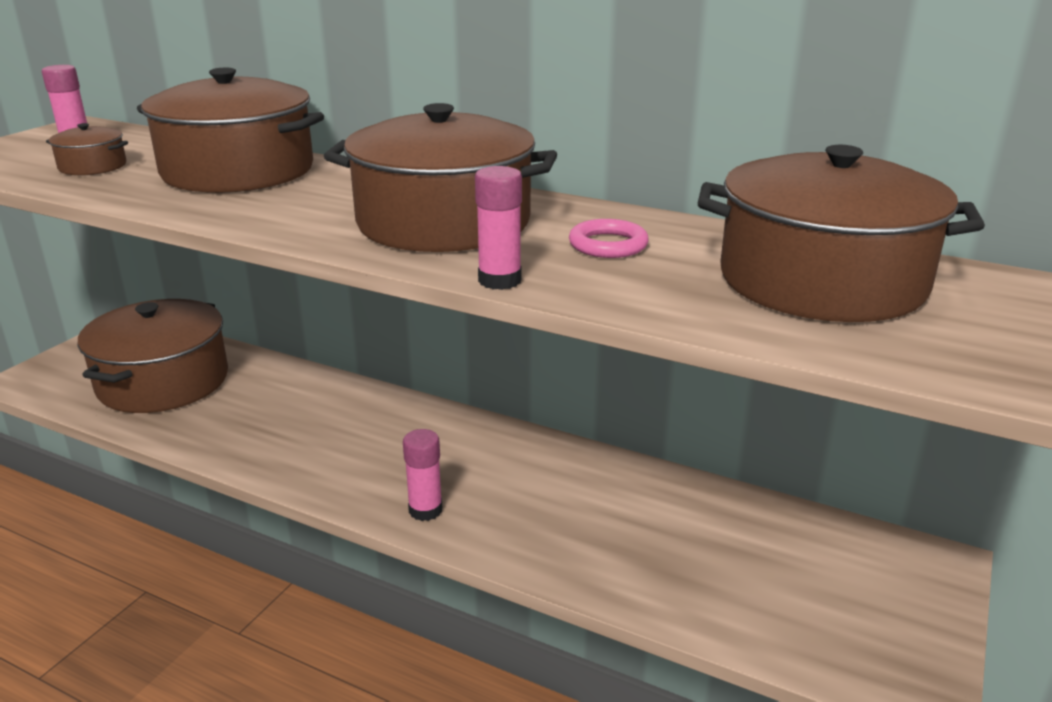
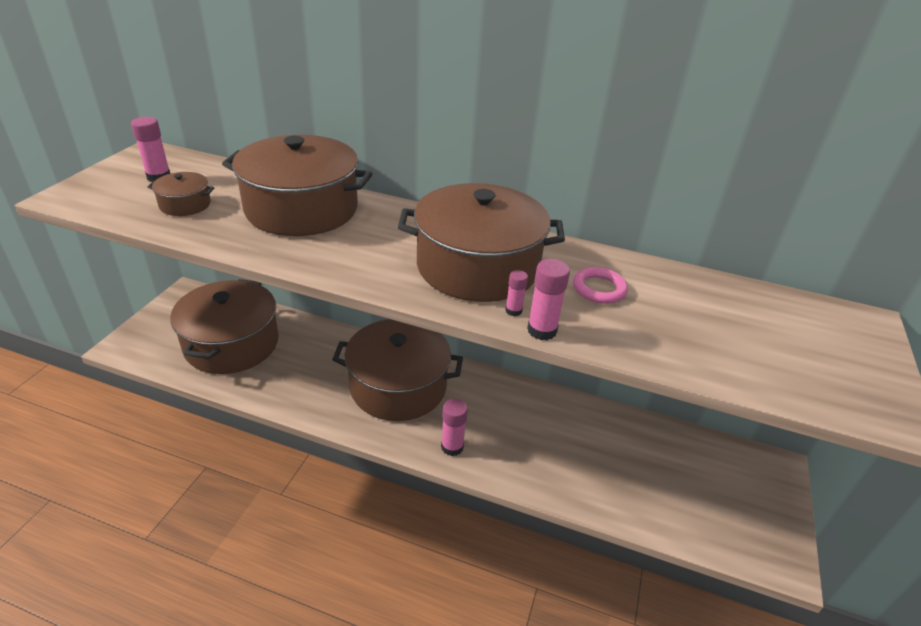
camera: 10 degrees left, 10 degrees up
brown pot [698,145,985,322] -> brown pot moved to [332,319,463,421]
none -> pink glue stick [505,270,528,316]

